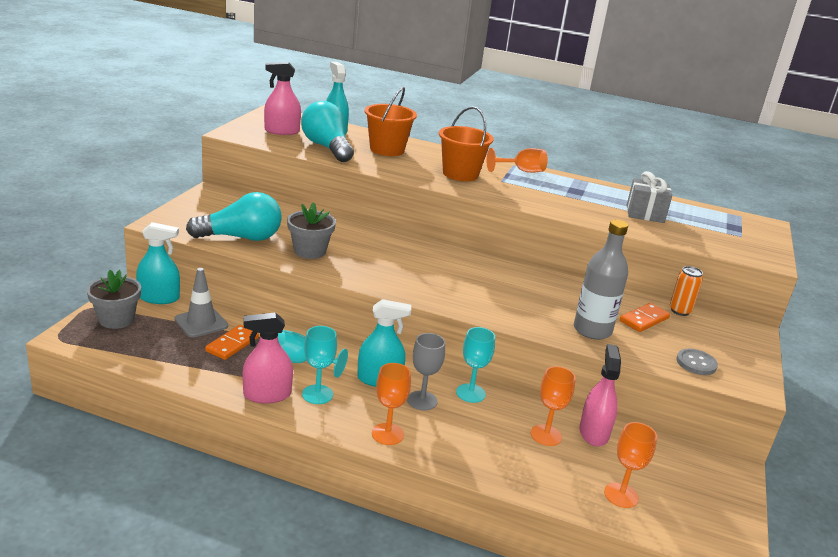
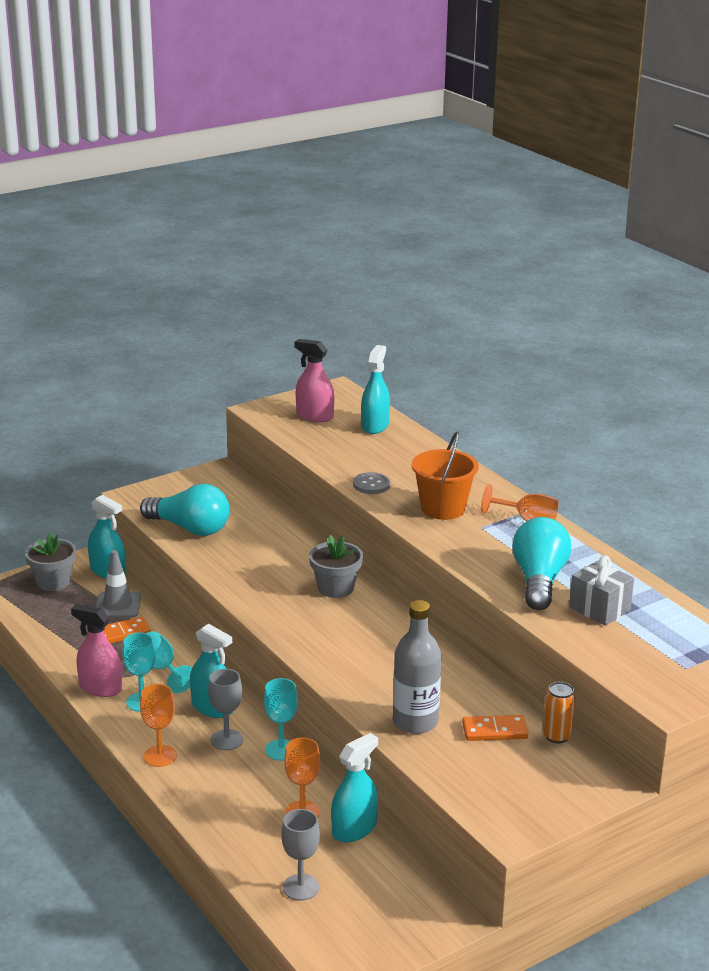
camera: 40 degrees right, 0 degrees up
grey flower pot [287,202,336,259] -> grey flower pot moved to [309,535,363,598]
turquoise light bulb [301,101,354,162] -> turquoise light bulb moved to [512,517,571,610]
orange bucket [364,87,417,156] -> none
pink spray bottle [580,344,621,446] -> turquoise spray bottle [331,733,378,842]
orange goblet [604,422,657,508] -> grey goblet [282,809,320,901]
grey button [676,349,718,375] -> grey button moved to [353,472,391,494]

